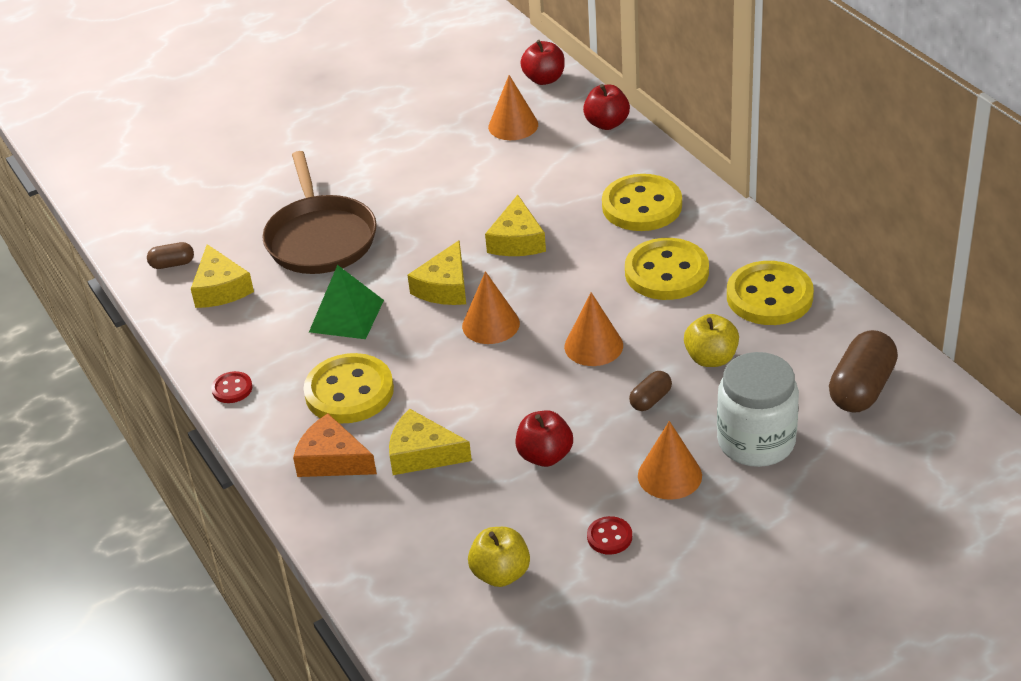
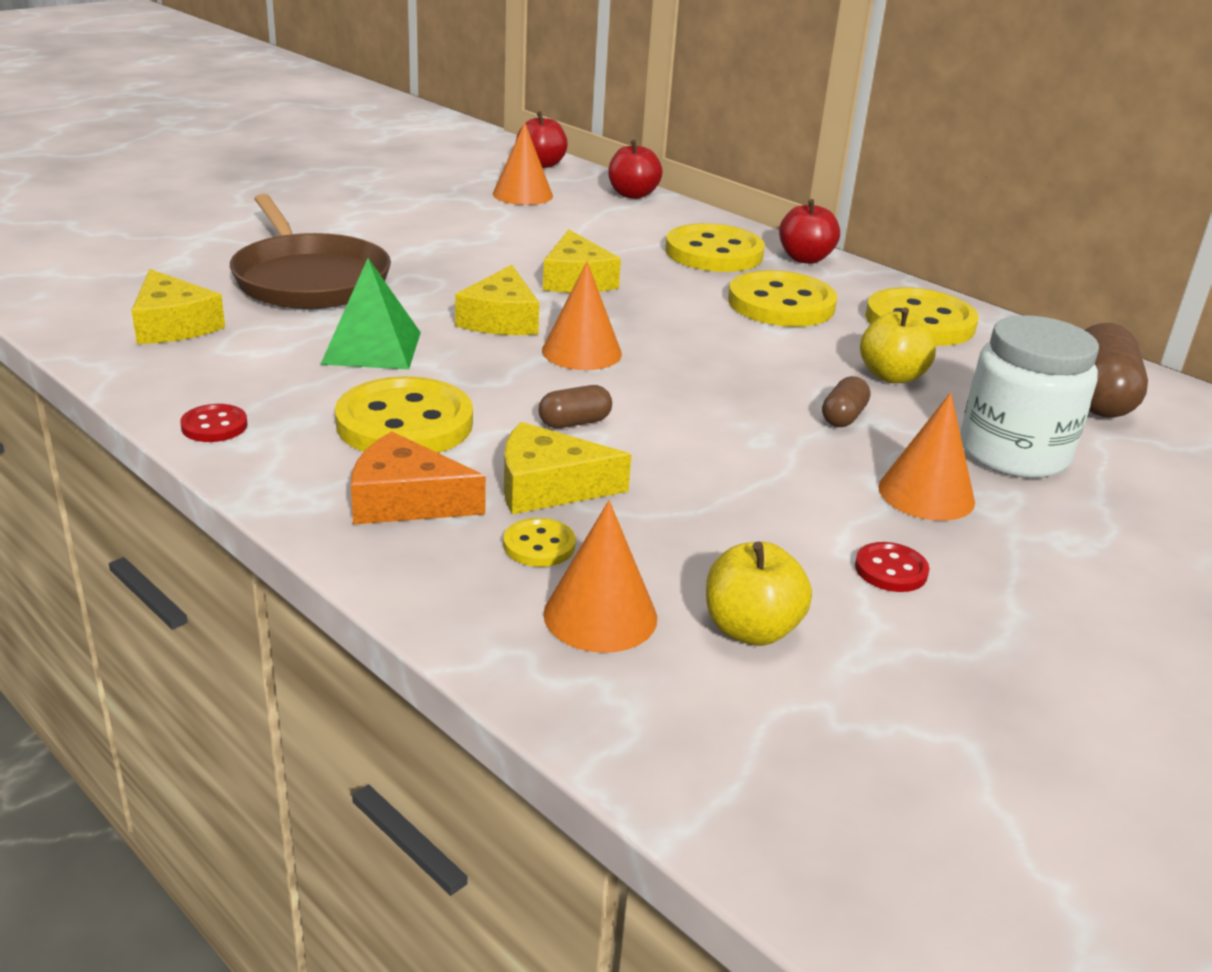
camera: 20 degrees left, 10 degrees down
brown capsule [147,242,194,269] -> brown capsule moved to [539,385,612,428]
red apple [516,410,573,467] -> red apple moved to [779,199,840,264]
orange cone [564,292,623,366] -> orange cone moved to [543,500,657,653]
none -> yellow button [503,518,576,567]

